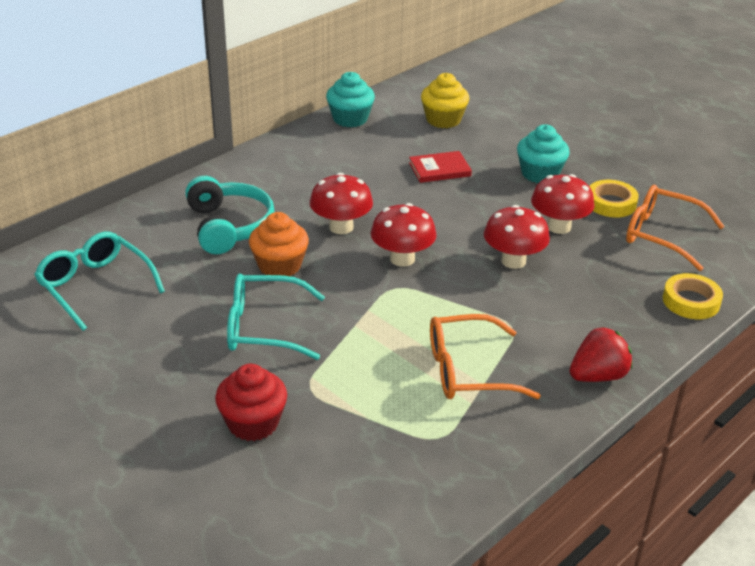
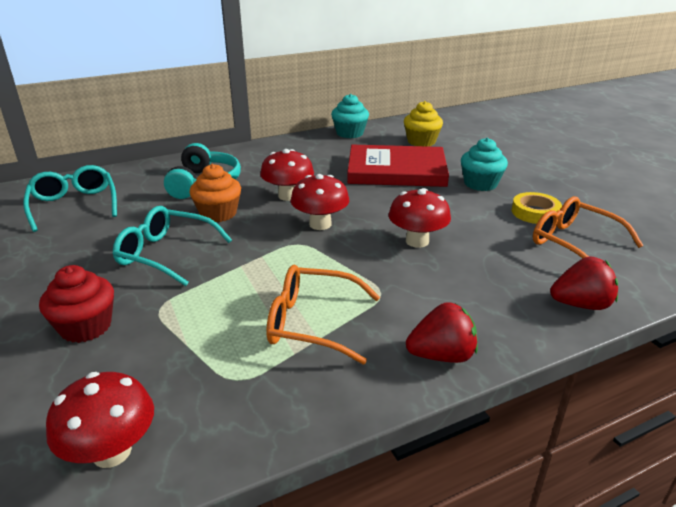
camera: 20 degrees right, 5 degrees down
red book [409,151,472,183] -> red book [347,145,449,187], size x2.14
red mushroom [531,174,594,234] -> red mushroom moved to [46,372,154,468]
yellow tape [663,273,723,319] -> red strawberry [550,256,618,310]

